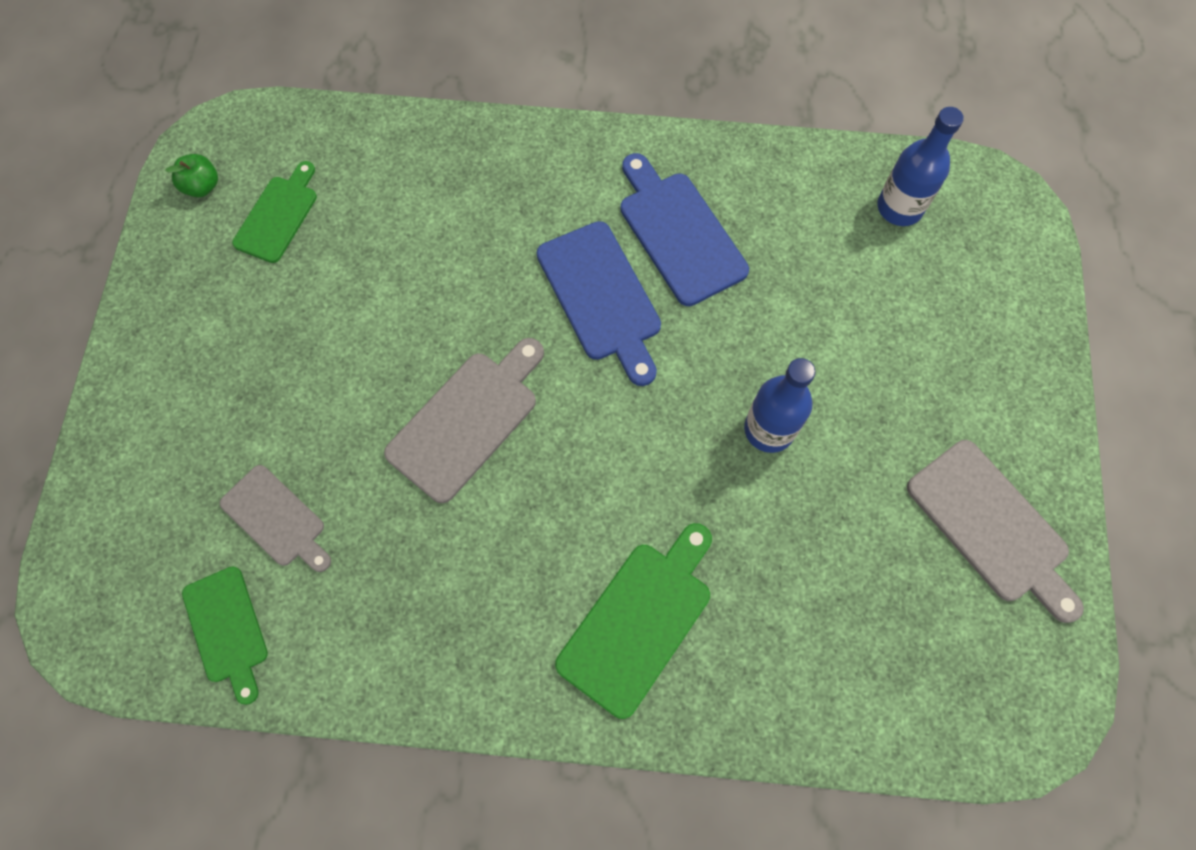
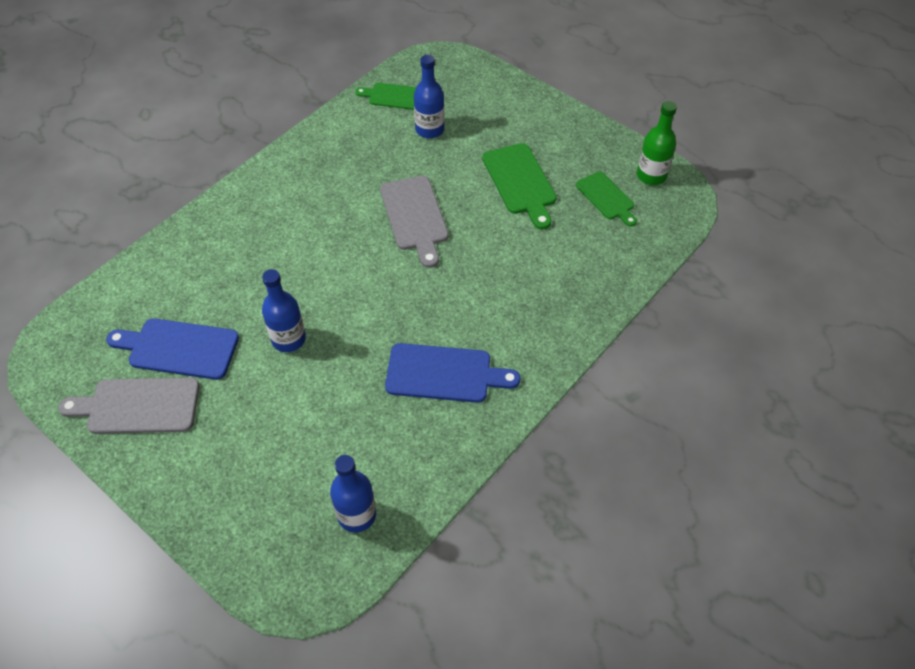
camera: 125 degrees right, 15 degrees down
green apple [165,154,218,197] -> green bottle [637,101,677,185]
grey cutting board [220,465,331,572] -> blue bottle [414,55,445,139]
blue cutting board [537,221,661,386] -> blue cutting board moved to [106,318,239,380]
green cutting board [555,523,712,719] -> green cutting board moved to [483,143,556,230]

